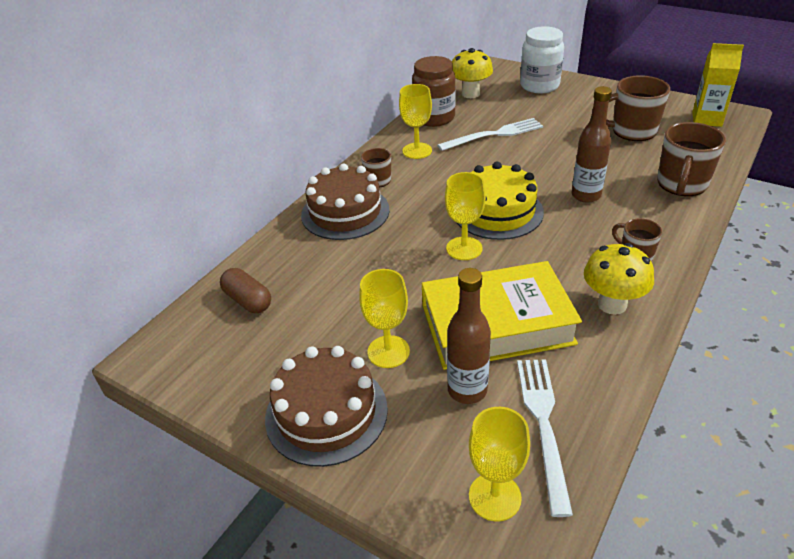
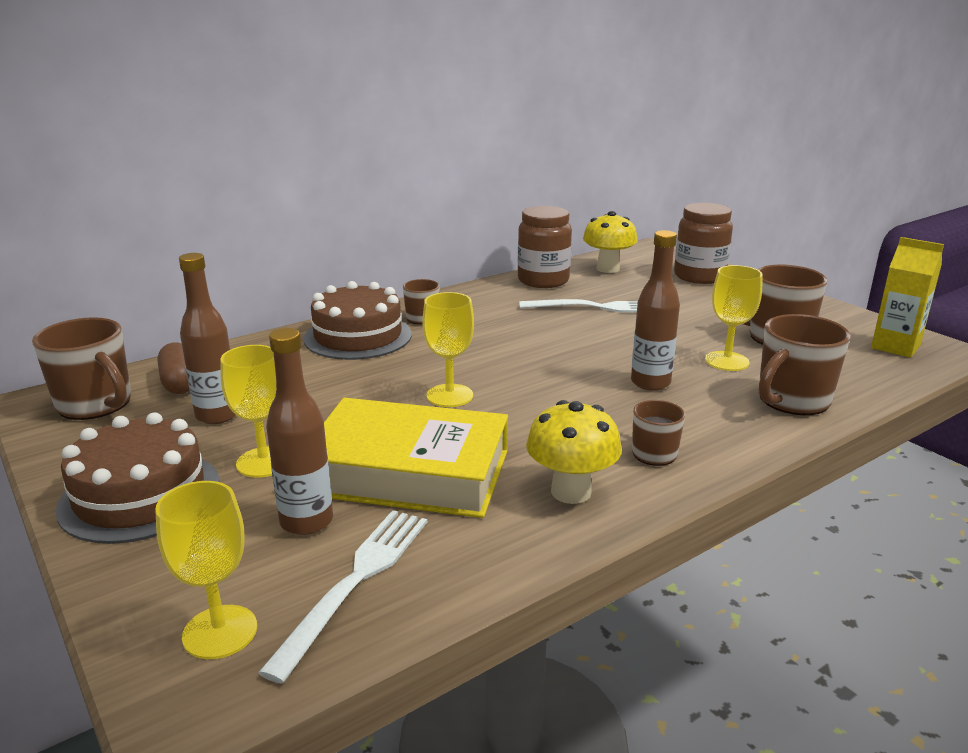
camera: 20 degrees right, 15 degrees down
yellow goblet [399,84,432,159] -> yellow goblet moved to [705,265,763,371]
yellow cake [456,162,544,240] -> none
white jar [520,26,564,93] -> brown jar [674,203,733,284]
none -> brown mug [32,317,131,420]
none -> brown bottle [179,253,236,424]

